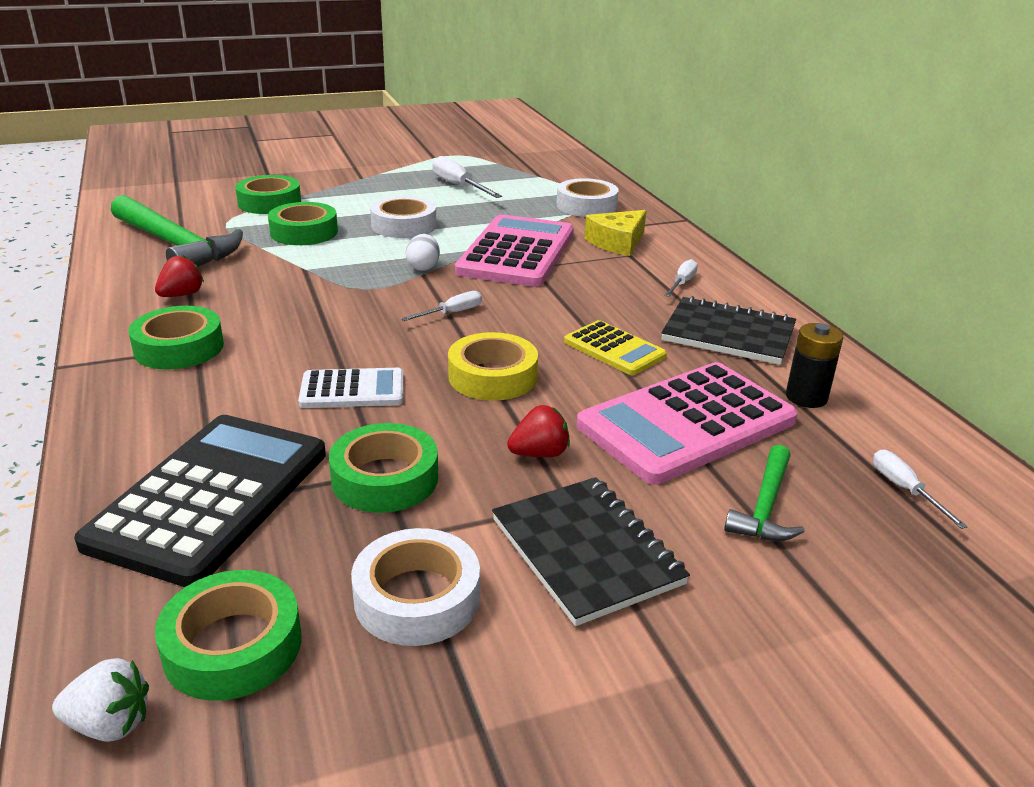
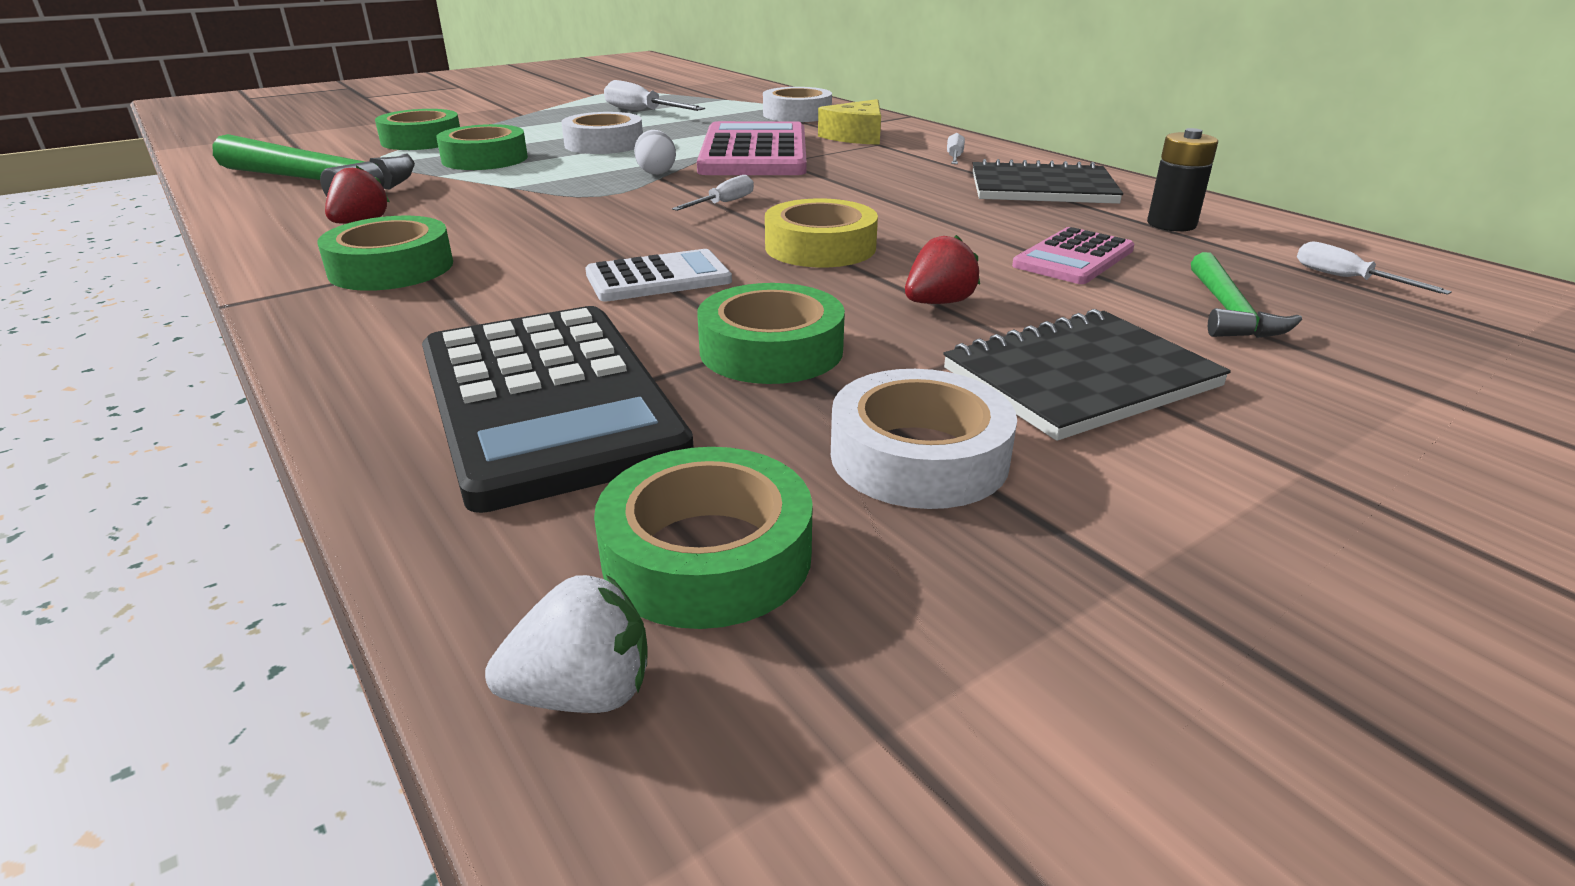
camera: 15 degrees left, 0 degrees up
black calculator [74,415,326,587] -> black calculator turned 150 degrees clockwise [422,306,694,513]
black notebook [492,477,690,626] -> black notebook turned 75 degrees counterclockwise [943,309,1231,441]
yellow calculator [564,320,667,375] -> none
pink calculator [577,362,798,484] -> pink calculator [1012,227,1134,284], size x0.53

